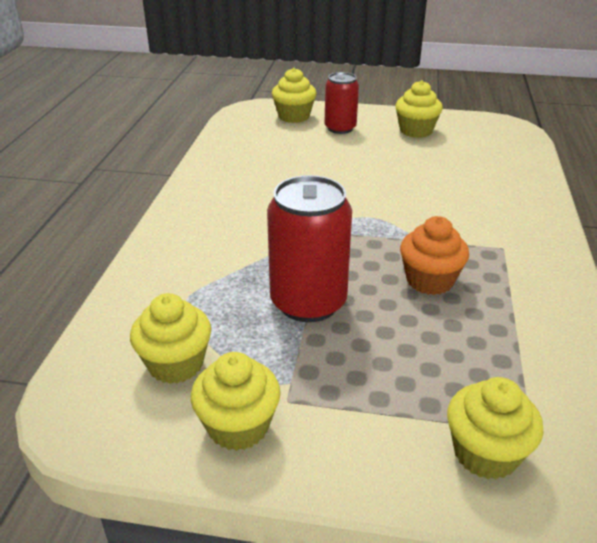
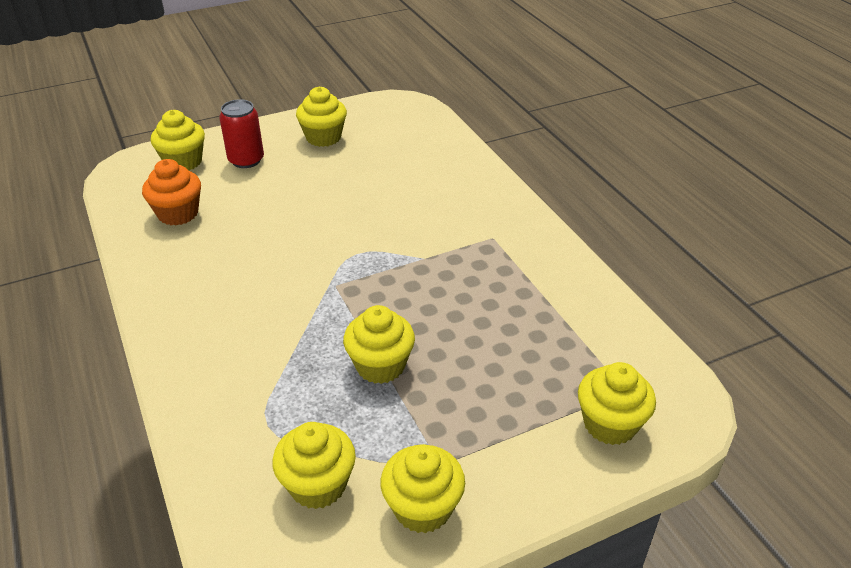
camera: 35 degrees left, 5 degrees up
red can [267,175,352,322] -> yellow cupcake [343,305,415,384]
orange cupcake [400,216,469,295] -> orange cupcake moved to [142,159,201,225]

